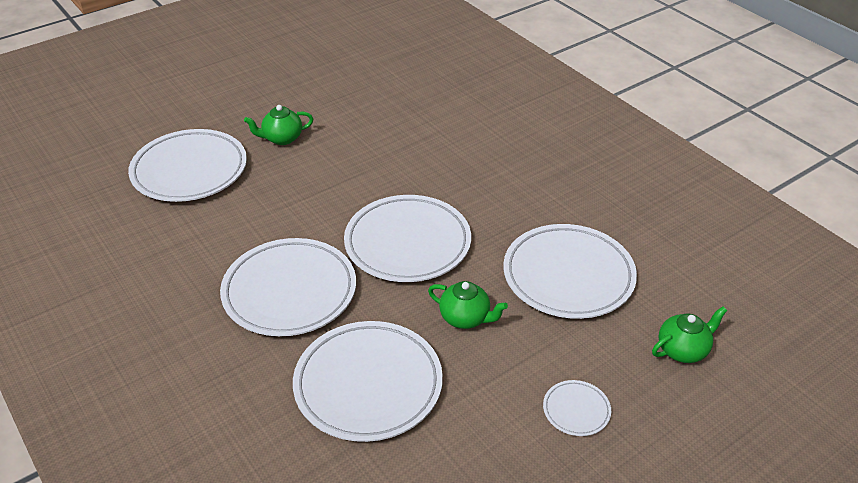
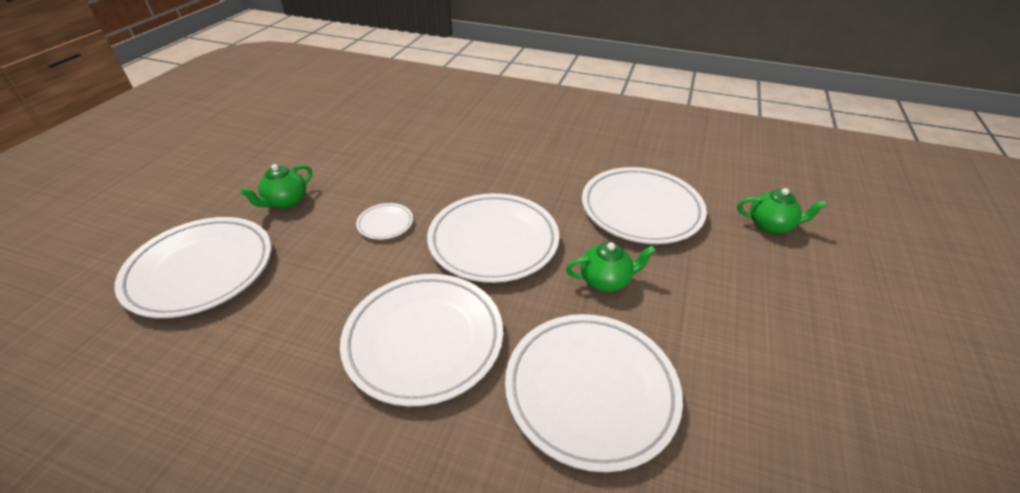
camera: 35 degrees left, 0 degrees up
white plate [543,380,611,436] -> white plate moved to [356,203,413,240]
green teapot [652,306,727,363] -> green teapot turned 75 degrees clockwise [737,188,827,234]

